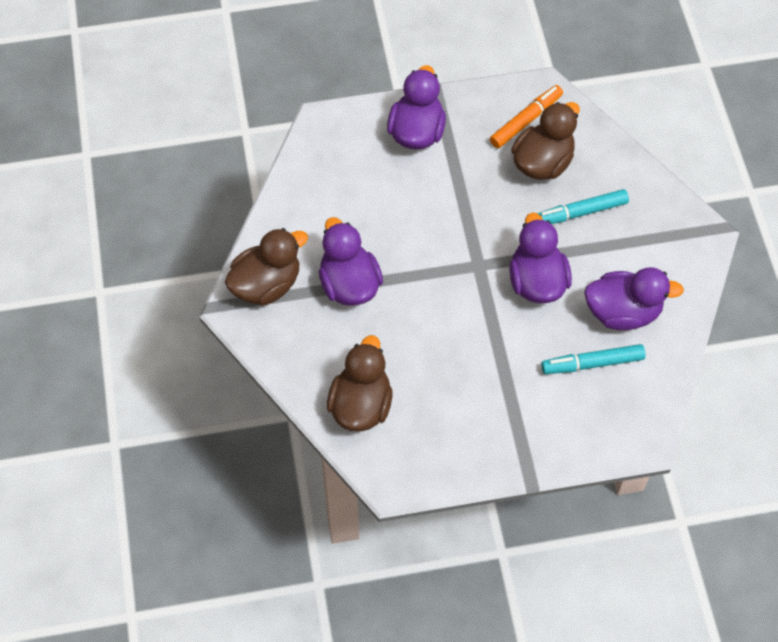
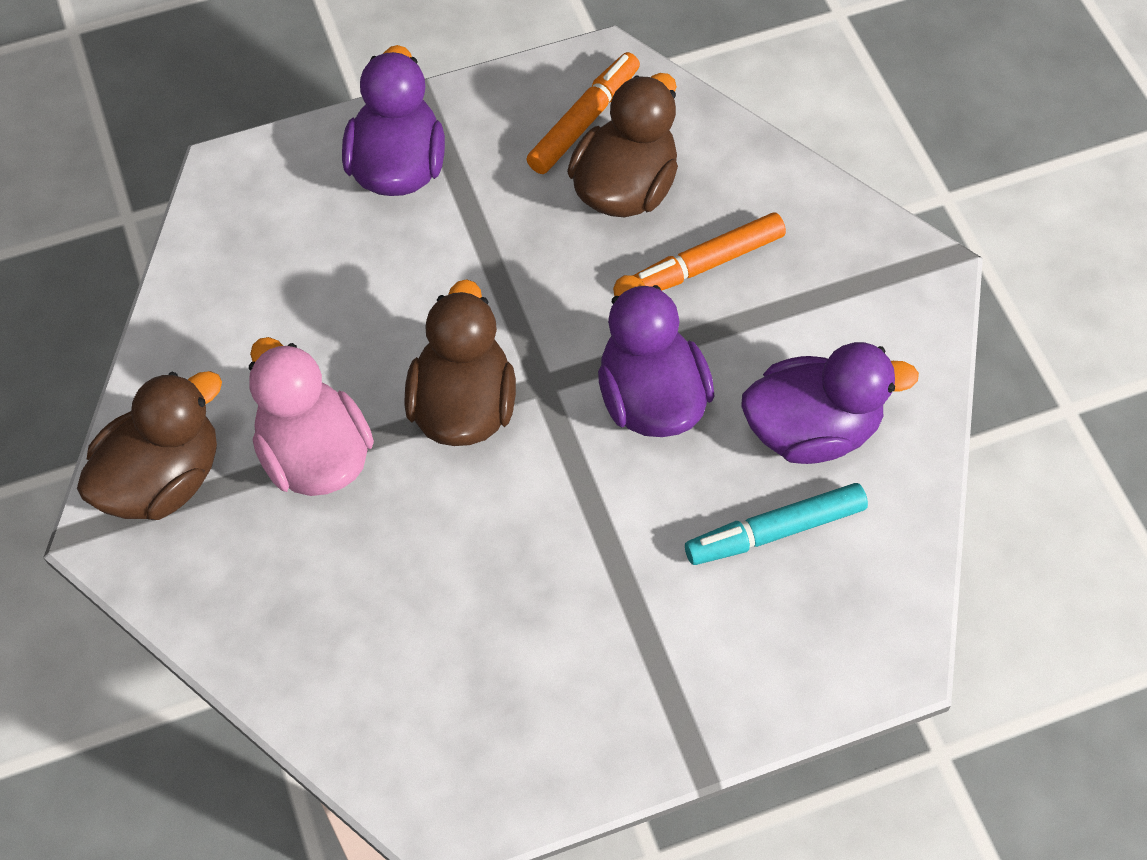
camera: 10 degrees left, 0 degrees up
purple duck [319,217,383,306] -> pink duck [249,337,374,496]
brown duck [327,335,392,432] -> brown duck moved to [404,279,516,446]
turquoise marker [538,189,629,224] -> orange marker [633,212,786,291]

